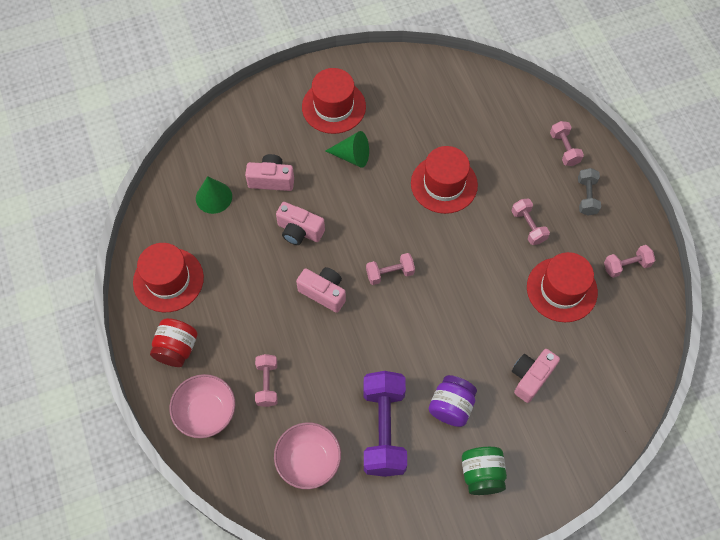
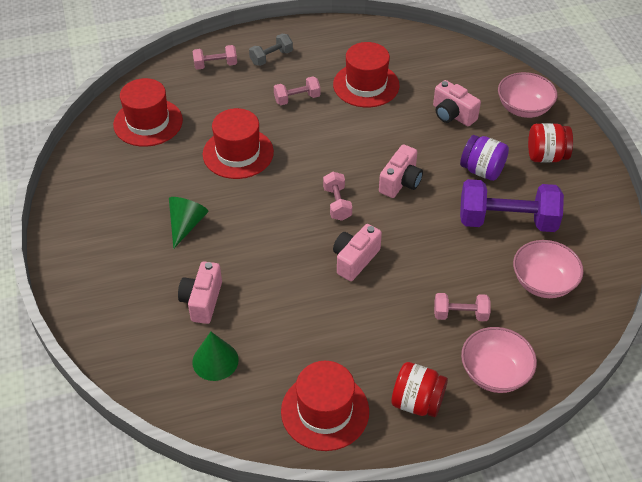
camera: 85 degrees left, 15 degrees down
pink camera [276,202,325,245] -> pink camera moved to [379,144,423,198]
red hat [302,68,366,134] -> red hat moved to [113,78,183,147]
green jar [462,447,507,495] -> red jar [528,123,573,162]
grey dumbbell [578,168,601,216] -> grey dumbbell turned 45 degrees counterclockwise [249,34,293,66]
pink dumbbell [604,245,655,278] -> none
none -> pink bowl [498,72,557,118]

